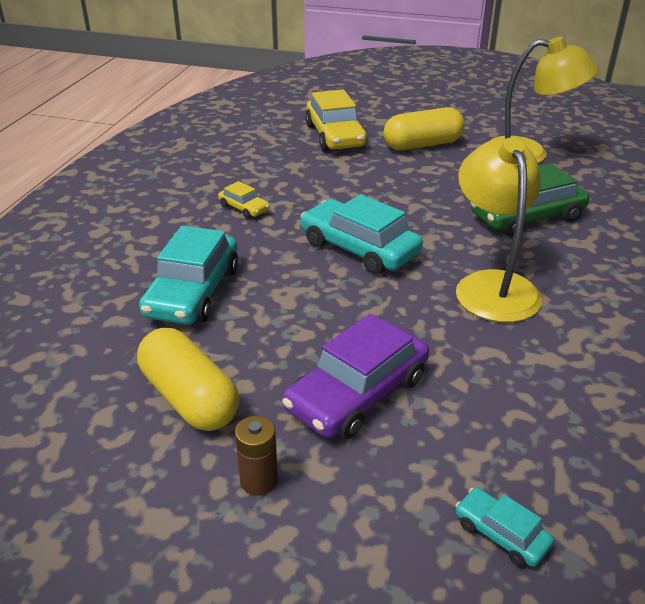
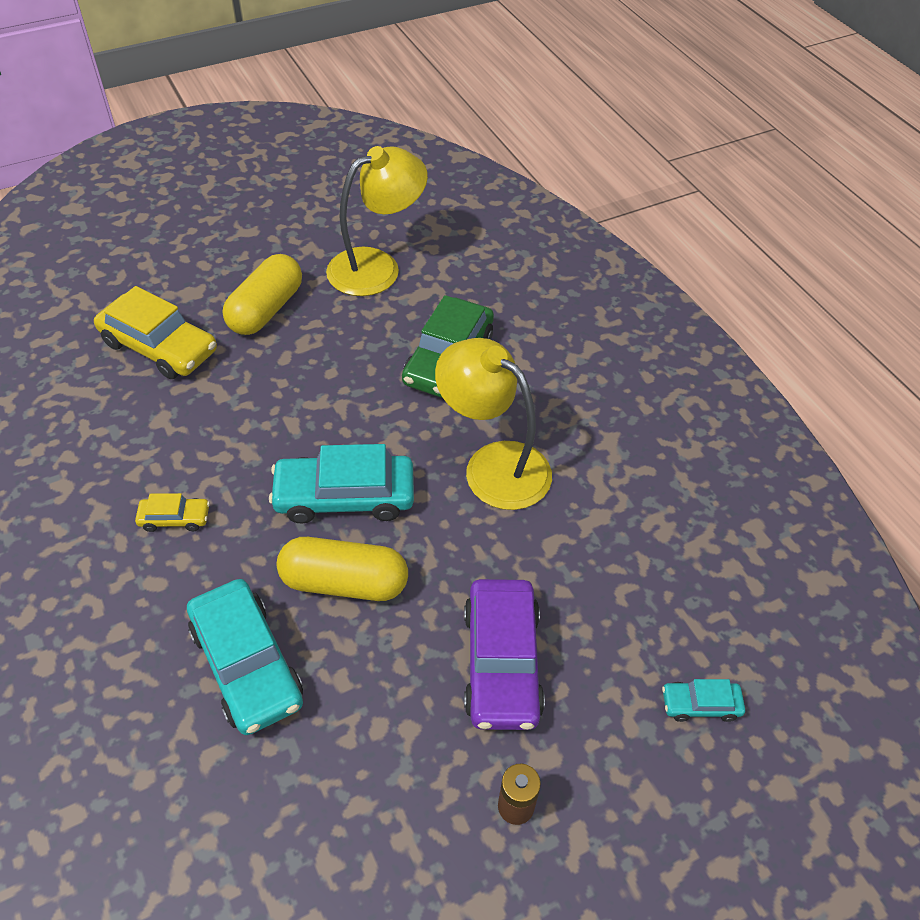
camera: 45 degrees left, 15 degrees up
yellow capsule [137,328,239,431] -> yellow capsule moved to [277,537,408,601]

